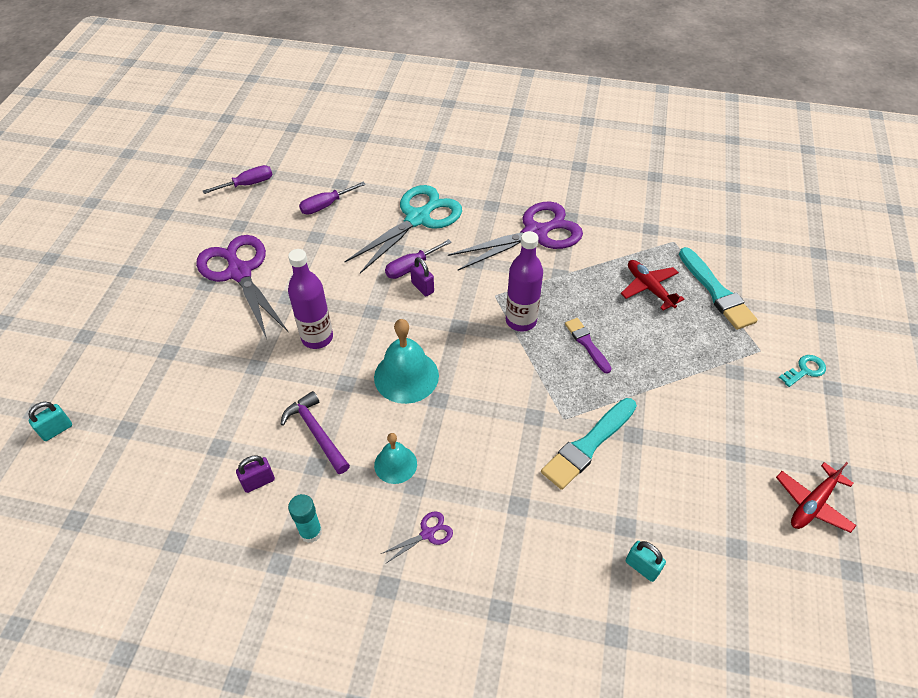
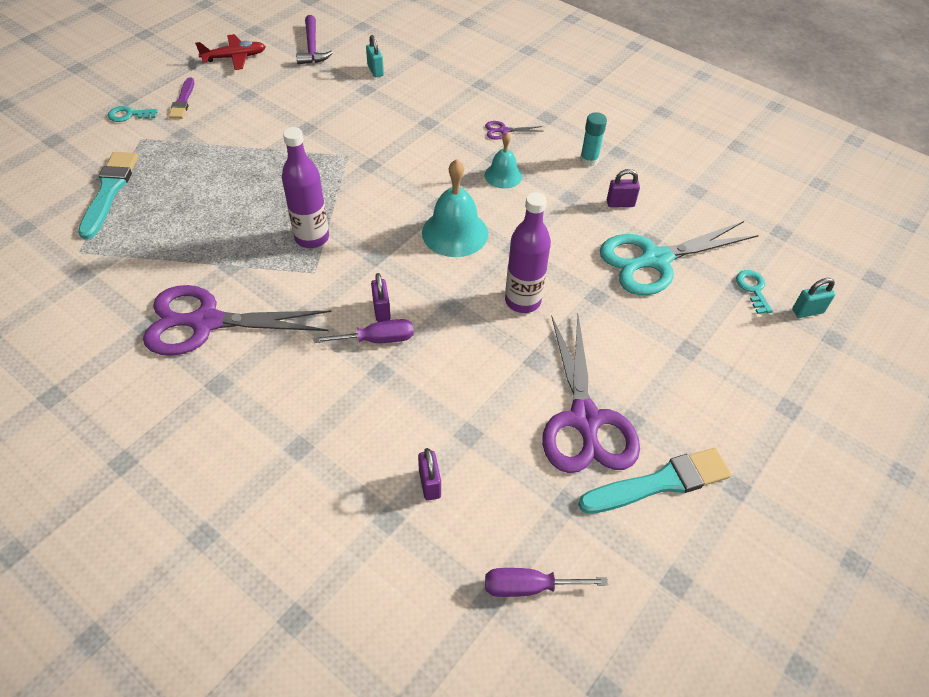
camera: 155 degrees left, 0 degrees up
purple hammer [281,391,350,474] -> purple hammer moved to [296,15,333,65]
purple screwdriver [299,182,366,215] -> purple padlock [418,448,441,501]
turquoise scissors [345,185,462,274] -> turquoise scissors moved to [600,221,759,295]
turquoise brush [541,398,637,490] -> turquoise brush moved to [578,448,731,514]
purple brush [565,318,612,374] -> purple brush moved to [169,77,194,119]
red plane [621,260,684,311] -> none
none -> turquoise key [736,270,773,314]

